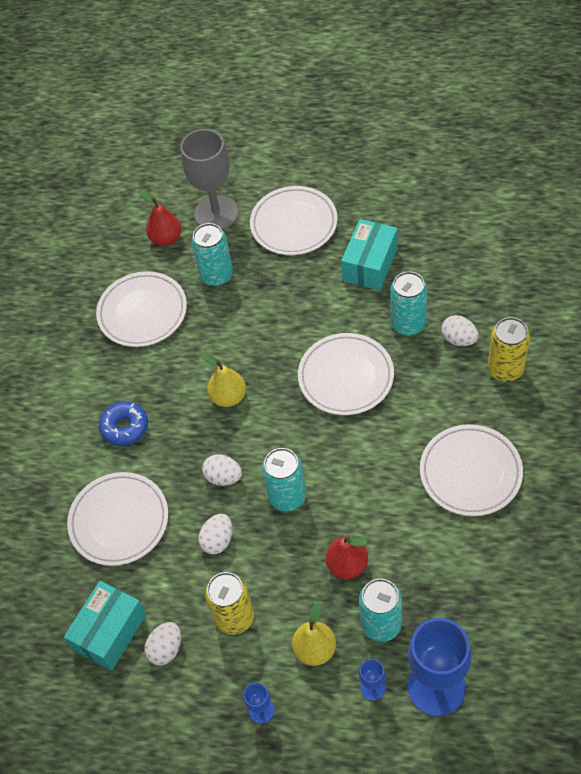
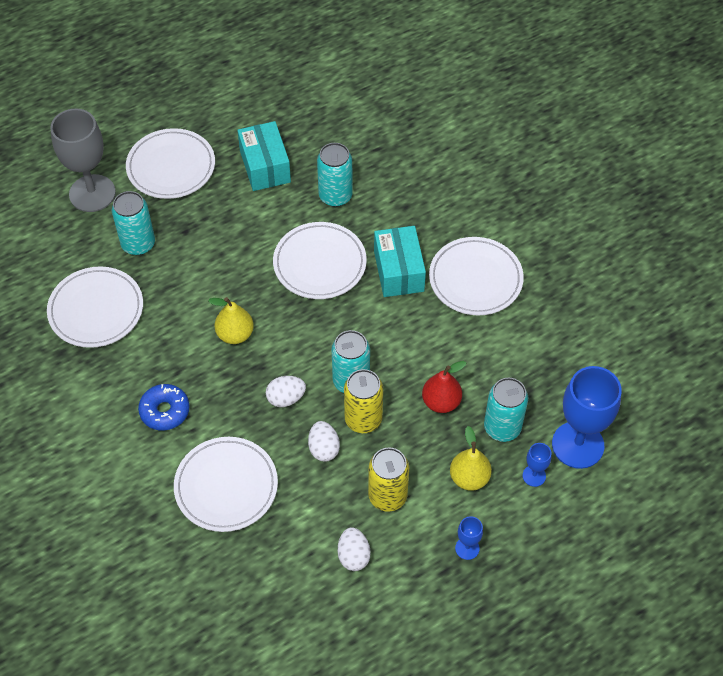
camera: 45 degrees left, 0 degrees up
turquoise box [64,581,146,671] -> turquoise box moved to [374,226,426,297]
red pear [140,190,181,246] -> none
white egg [441,315,478,346] -> none
yellow can [488,317,530,382] -> yellow can moved to [344,369,383,433]

